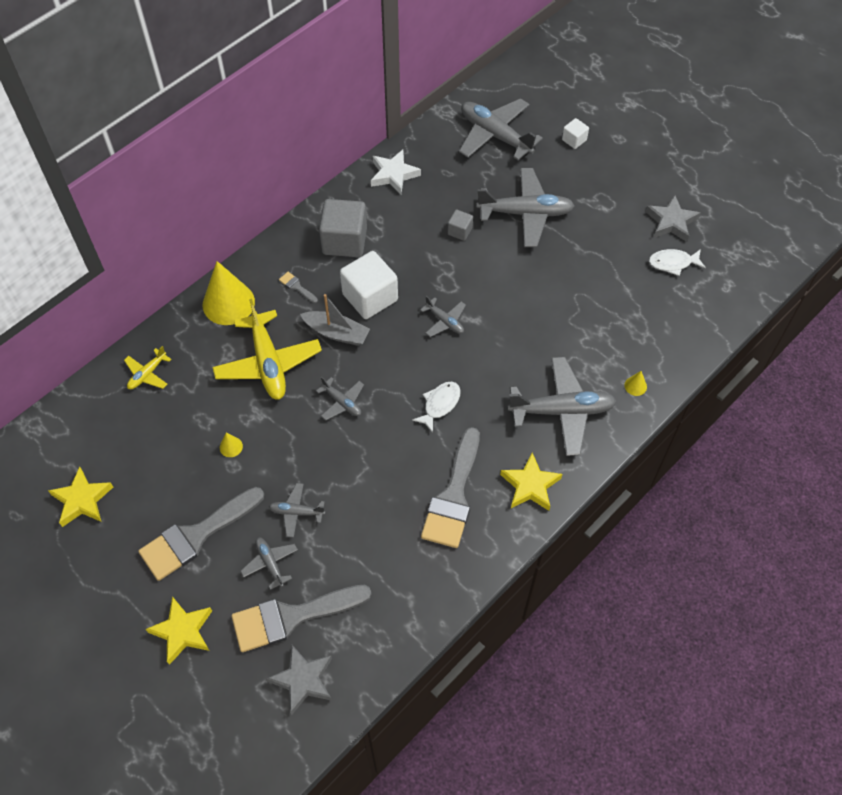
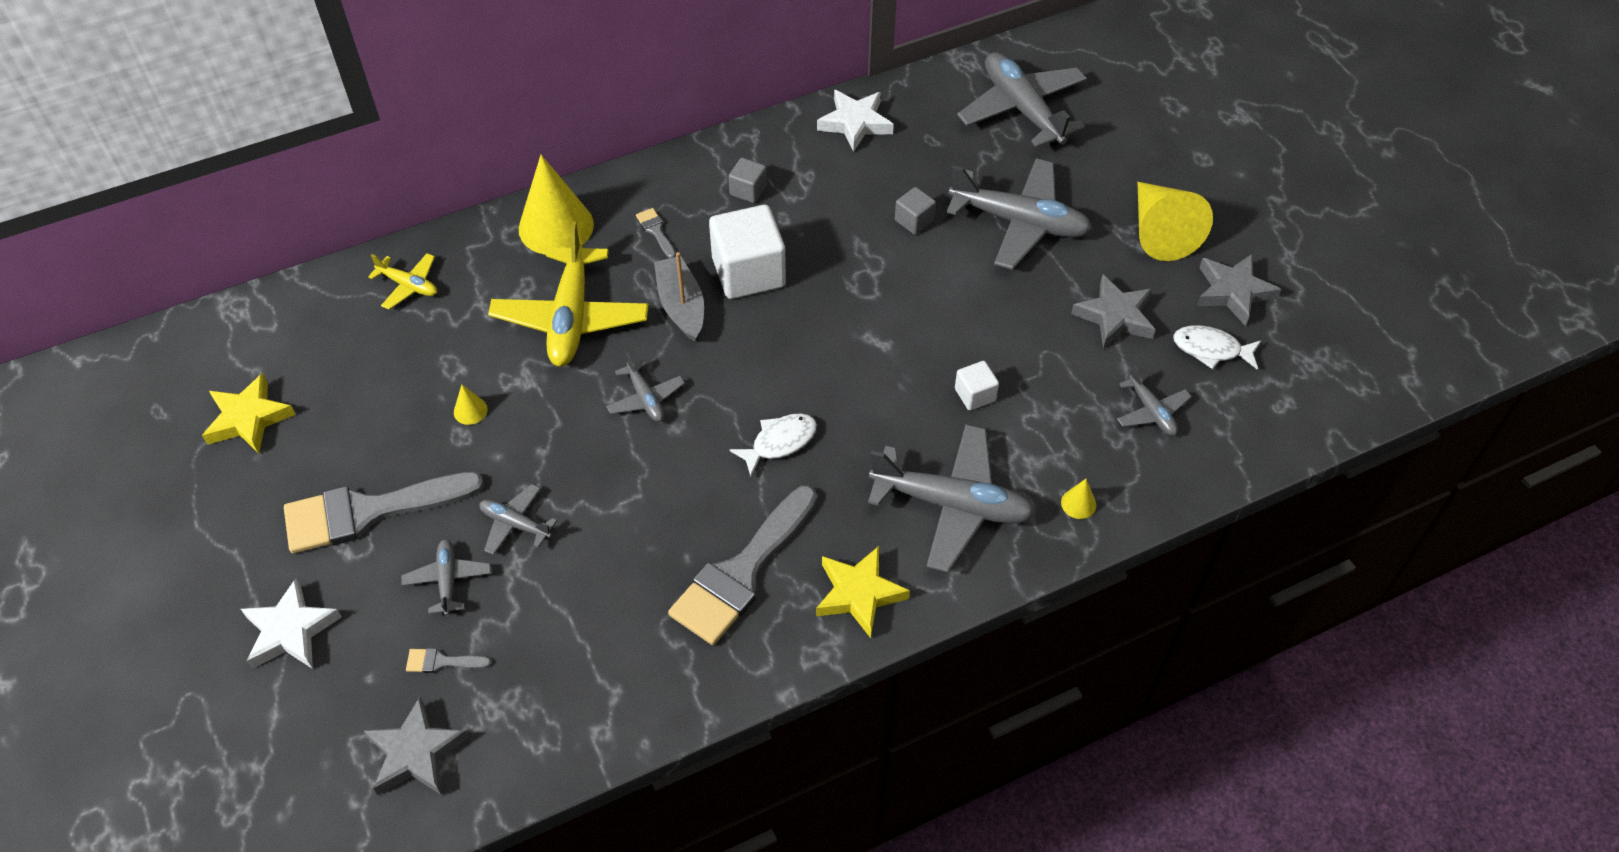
camera: 20 degrees right, 5 degrees down
yellow plane [124,346,172,389] -> yellow plane turned 120 degrees counterclockwise [368,253,437,310]
yellow star [146,596,212,665] -> white star [241,578,342,669]
grey brush [231,585,372,652] -> grey brush [406,648,491,673], size x0.40
grey boat [300,294,370,346] -> grey boat turned 150 degrees counterclockwise [654,252,704,342]
grey cube [319,199,367,257] -> grey cube [729,158,767,203], size x0.49
grey plane [420,296,466,337] -> grey plane moved to [1117,365,1191,435]
white cube [562,118,589,149] -> white cube moved to [955,361,999,410]
none -> grey star [1071,274,1156,349]
none -> yellow cone [1138,182,1213,261]

